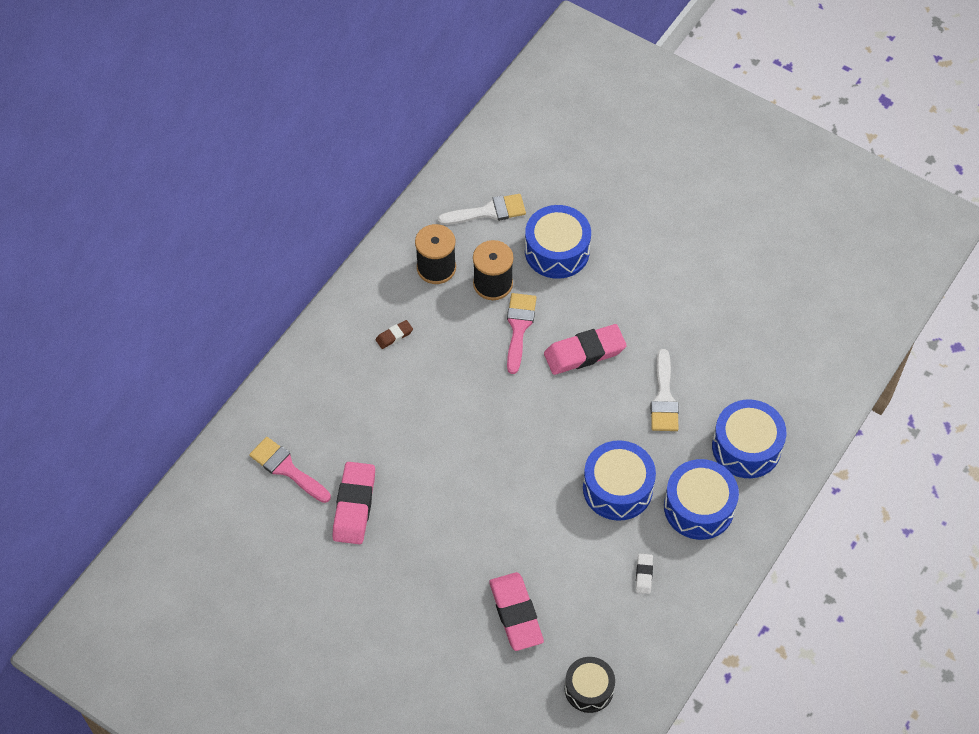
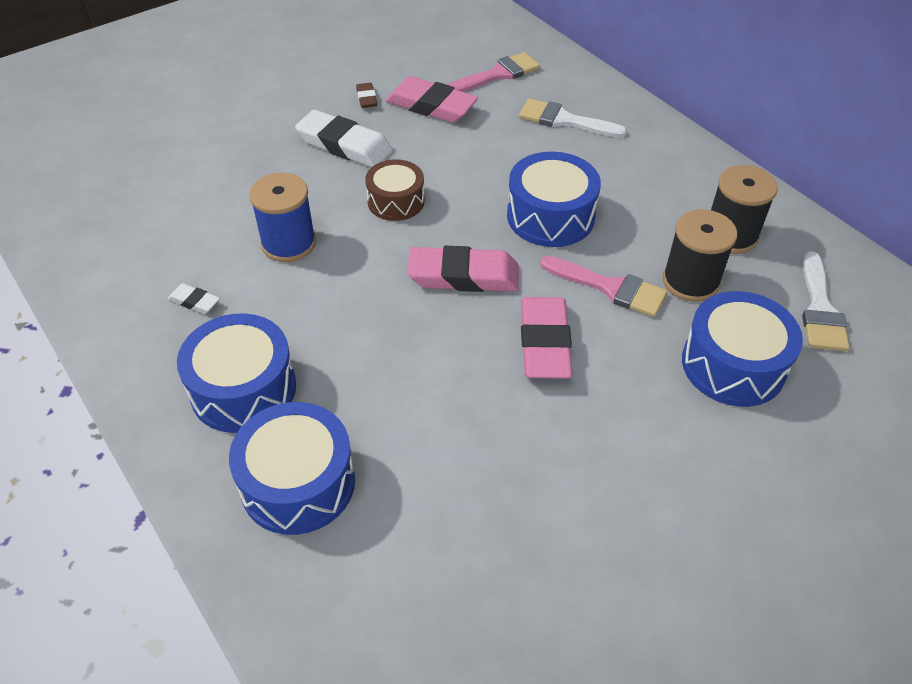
camera: 110 degrees right, 10 degrees down
brown eraser [376,320,413,349] -> brown eraser moved to [356,83,377,108]
pink eraser [489,572,544,651] -> pink eraser moved to [407,246,519,292]
black drum [565,657,615,713] -> none
blue drum [583,440,656,521] -> blue drum moved to [507,152,601,247]
white brush [651,349,679,431] -> white brush moved to [519,98,627,138]
none -> blue spool [249,173,316,262]
none -> white eraser [295,110,393,167]
none -> brown drum [365,159,425,221]

